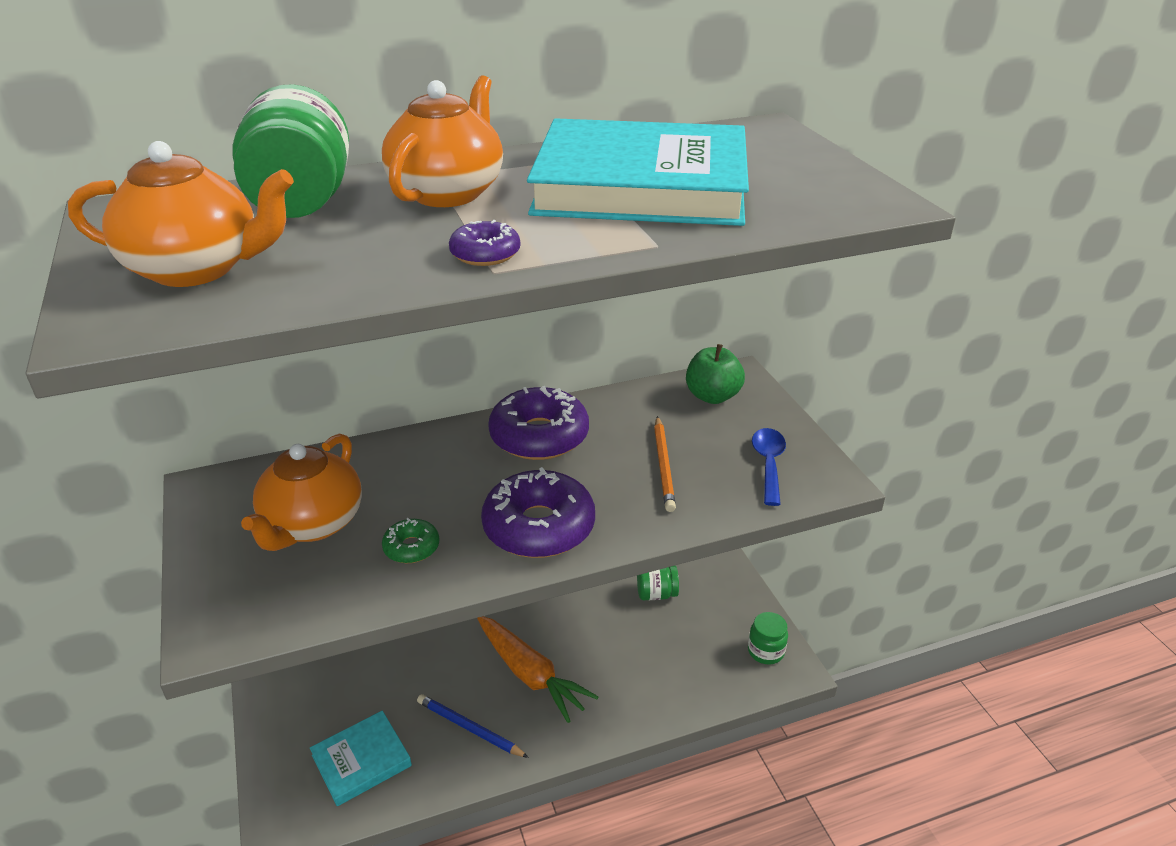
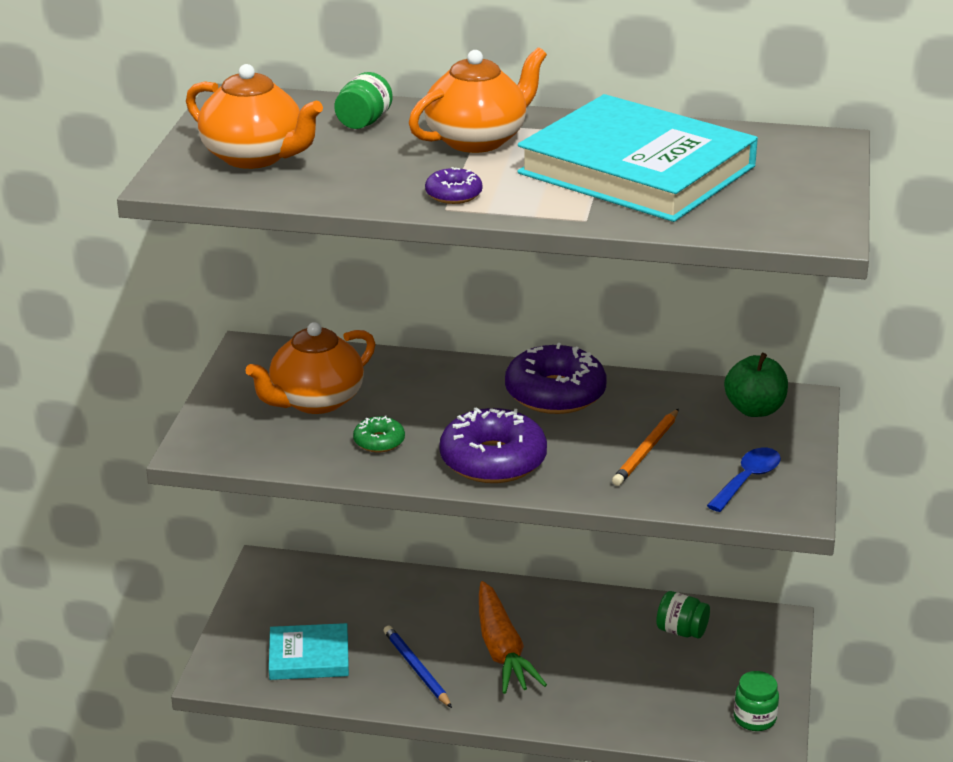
camera: 30 degrees right, 5 degrees down
green jar [233,84,349,218] -> green jar [334,72,393,129], size x0.54

